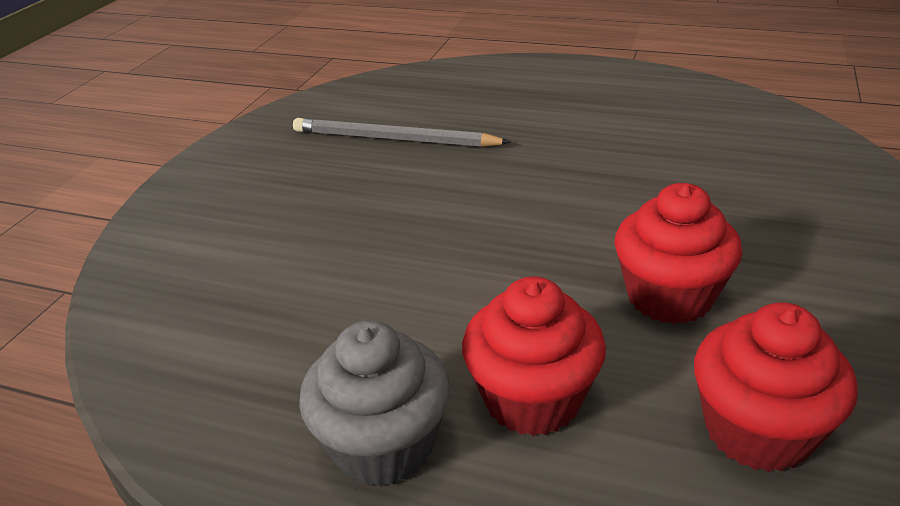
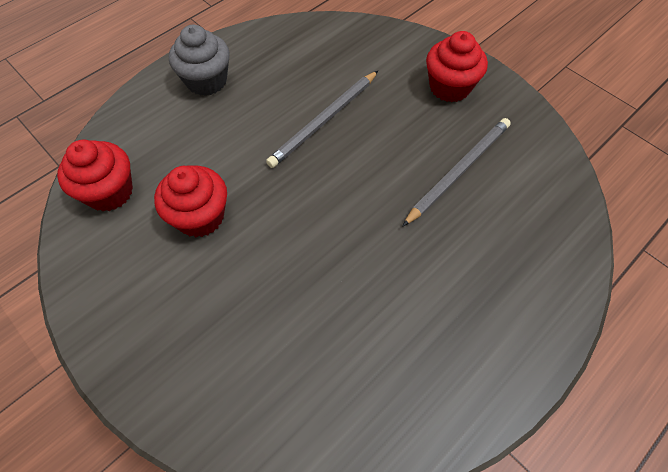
camera: 115 degrees right, 25 degrees up
red cupcake [462,276,606,436] -> red cupcake moved to [426,31,488,102]
none -> grey pencil [266,71,378,168]

